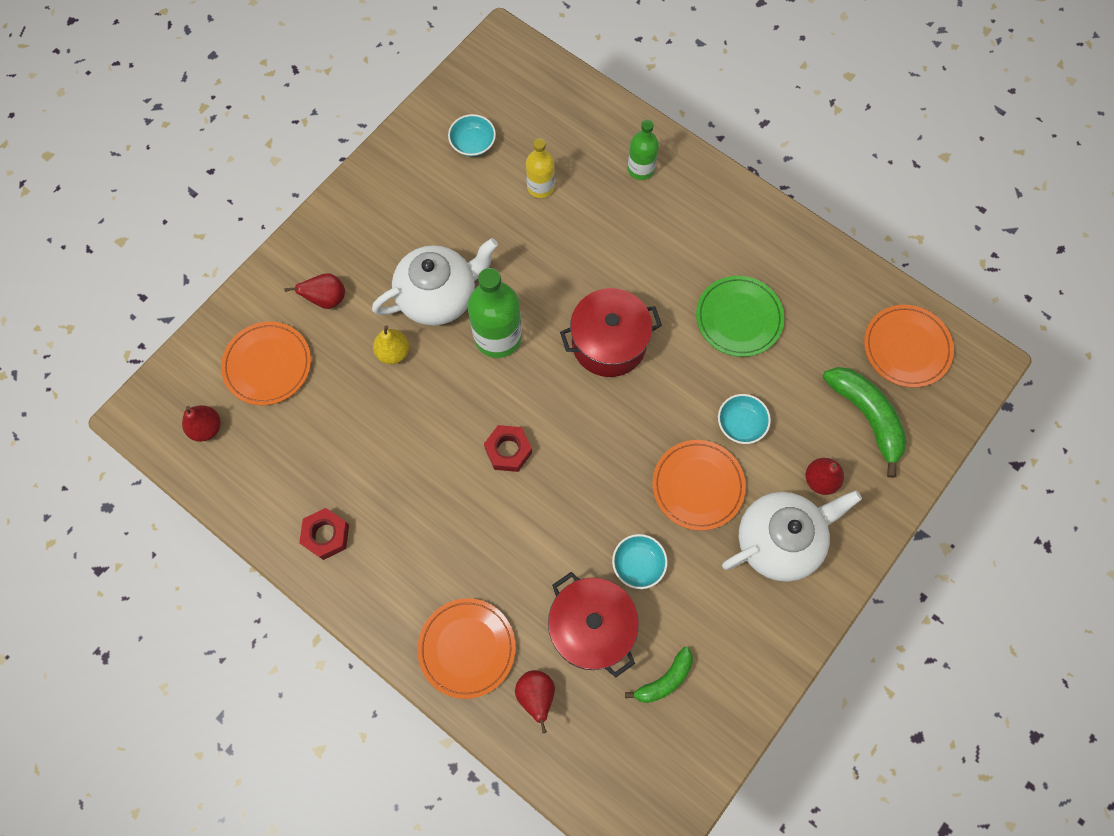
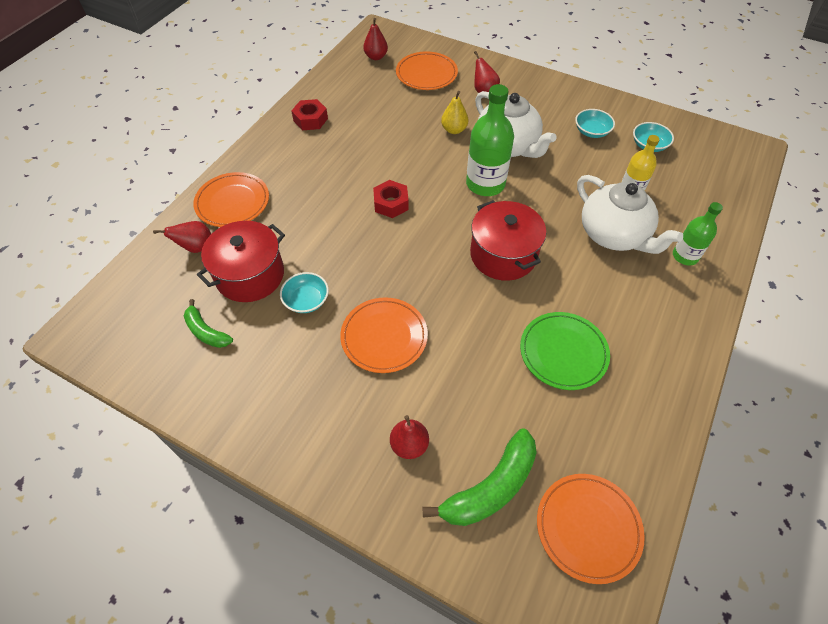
camera: 80 degrees right, 15 degrees down
turquoise bowl [718,394,771,444] -> turquoise bowl moved to [575,109,615,138]
white teapot [722,490,862,582] -> white teapot moved to [577,175,683,254]

